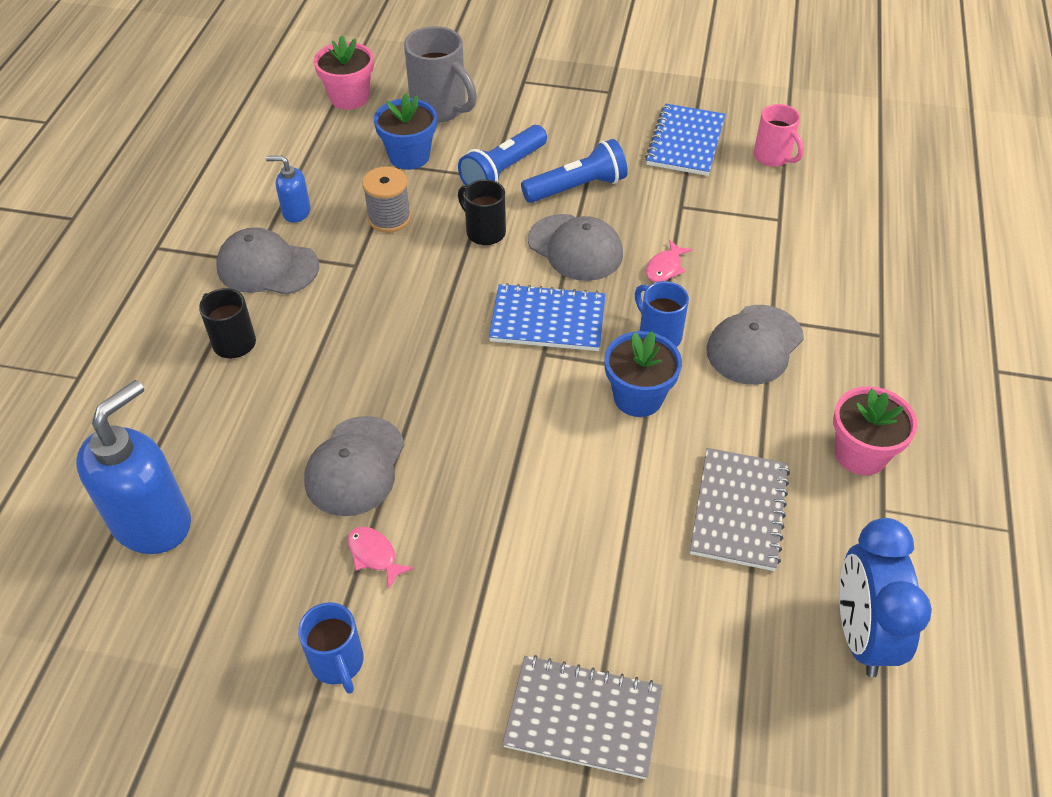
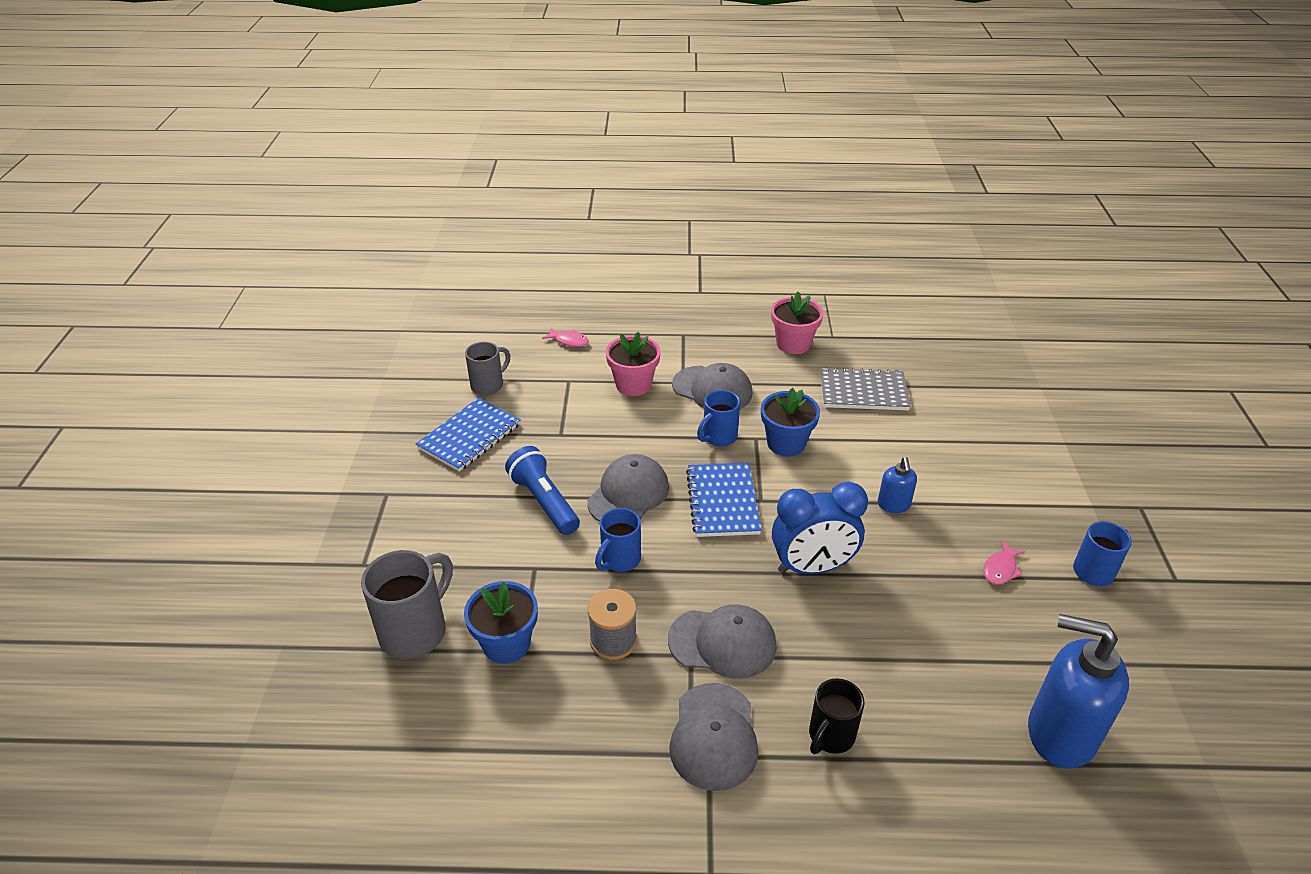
camera: 100 degrees left, 10 degrees down
blue soap dispenser [266,156,311,223] -> blue soap dispenser moved to [878,457,917,513]
grey cap [304,416,405,516] -> grey cap moved to [668,605,777,679]
pink flower pot [314,35,374,110] -> pink flower pot moved to [606,332,661,396]
blue flashlight [458,125,547,185] -> none
black mug [458,179,506,245] -> blue mug [595,508,641,572]
grey notebook [503,655,662,779] -> none
blue notebook [645,104,726,176] -> blue notebook turned 60 degrees counterclockwise [416,398,521,472]
pink fish [646,240,693,282] -> pink fish moved to [542,328,589,347]
pink mug [754,104,804,167] -> grey mug [465,342,510,395]
blue clock [839,518,932,677] -> blue clock moved to [772,482,868,574]

